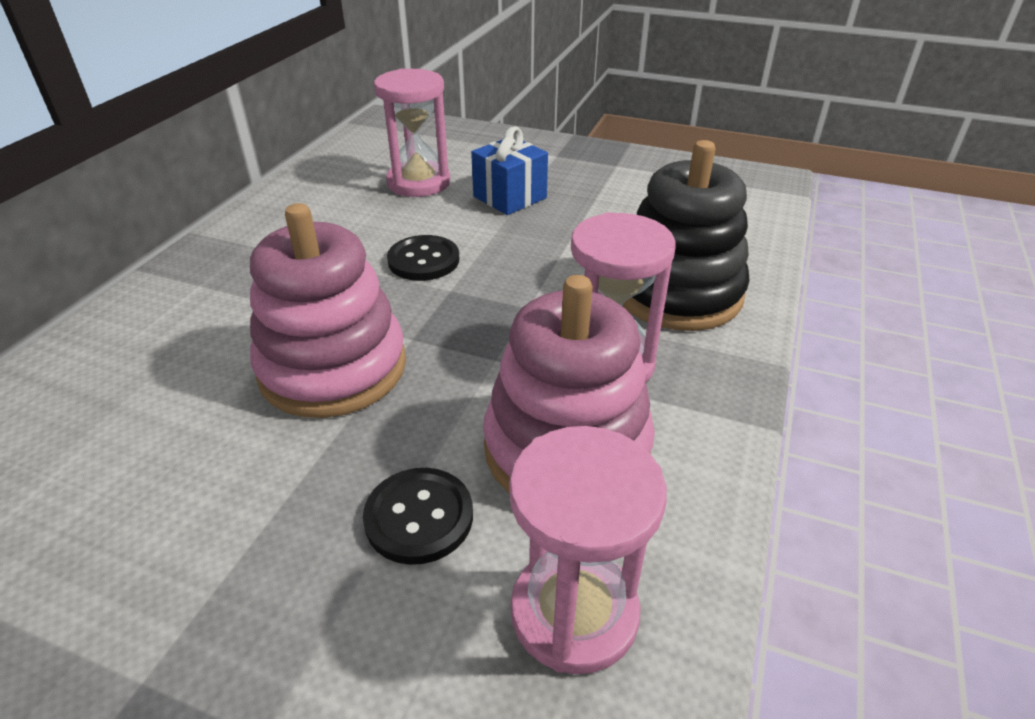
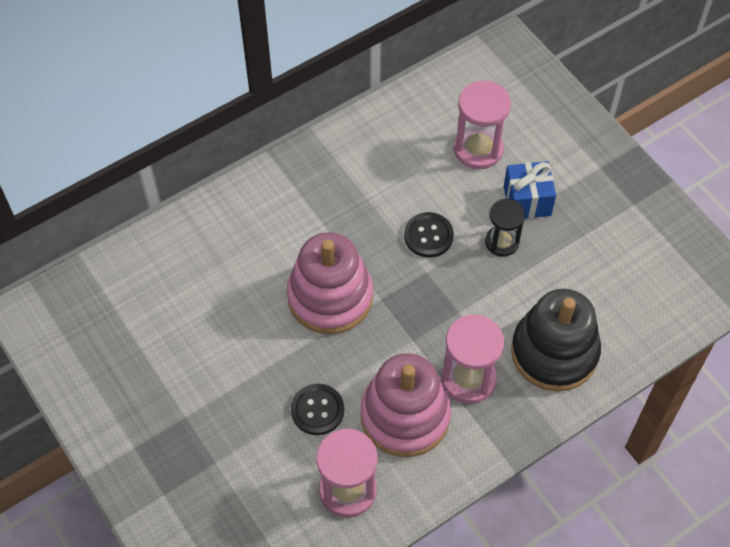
camera: 35 degrees right, 20 degrees up
none -> black hourglass [485,199,525,257]

